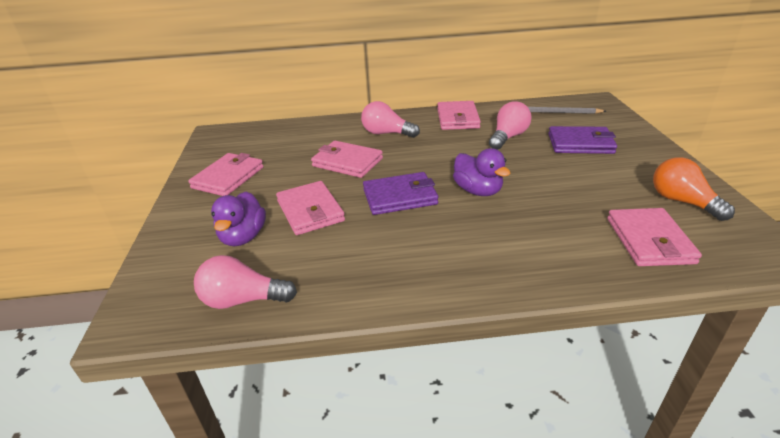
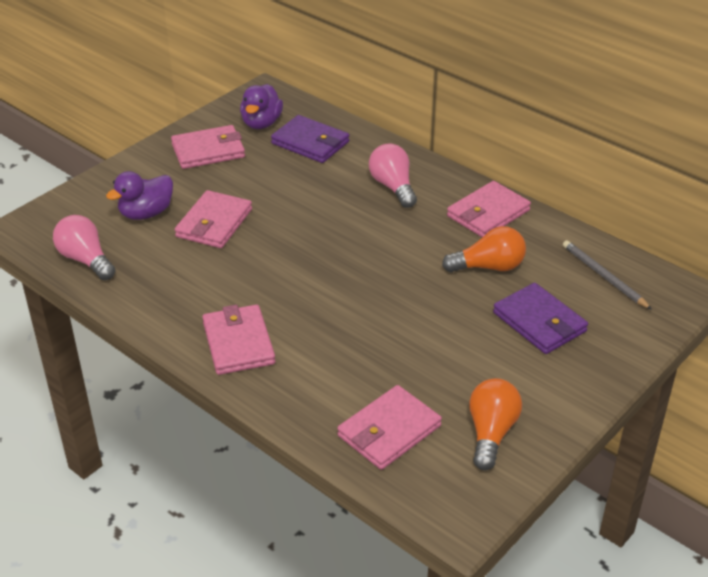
camera: 45 degrees right, 5 degrees up
pink wallet [311,141,383,178] -> pink wallet moved to [202,305,275,375]
purple wallet [363,172,438,215] -> purple wallet moved to [271,115,349,163]
purple duck [453,148,510,196] -> purple duck moved to [240,84,283,129]
pink light bulb [489,101,532,150] -> orange light bulb [442,226,526,272]

